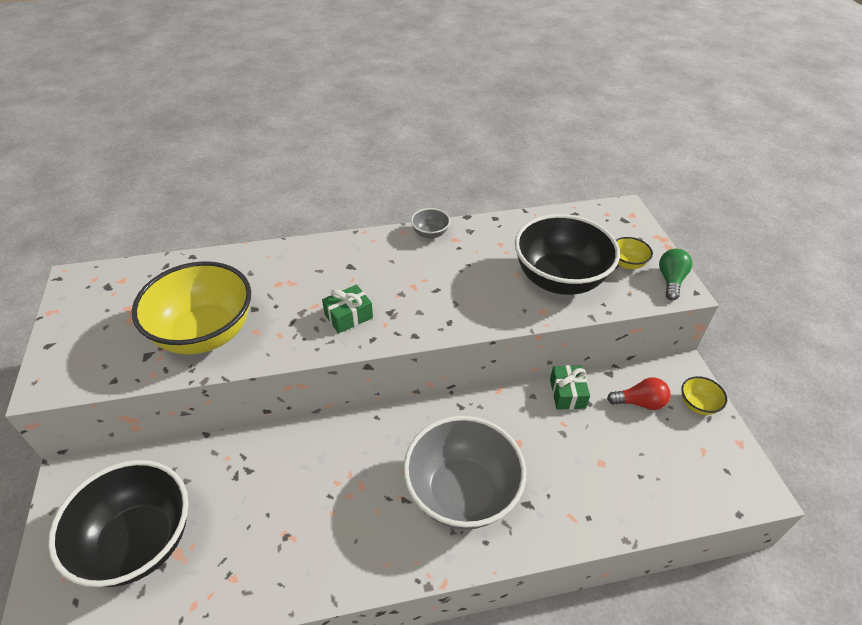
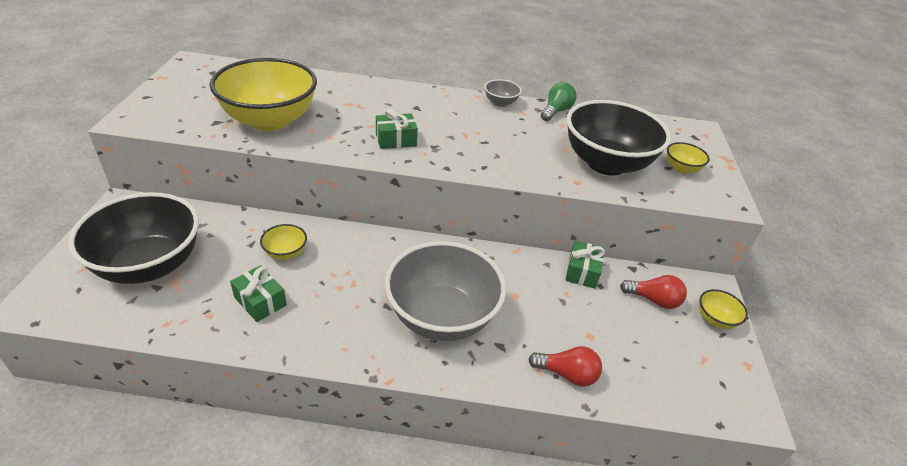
camera: 15 degrees right, 5 degrees down
green light bulb [659,249,692,300] -> green light bulb moved to [541,82,577,121]
none -> green gift [230,265,287,322]
none -> yellow bowl [260,224,307,260]
none -> red light bulb [528,346,602,387]

